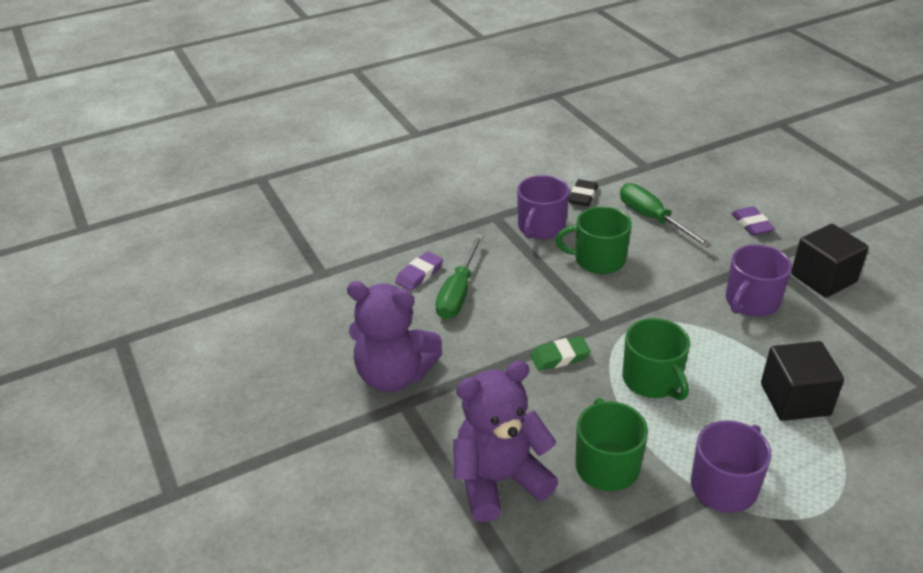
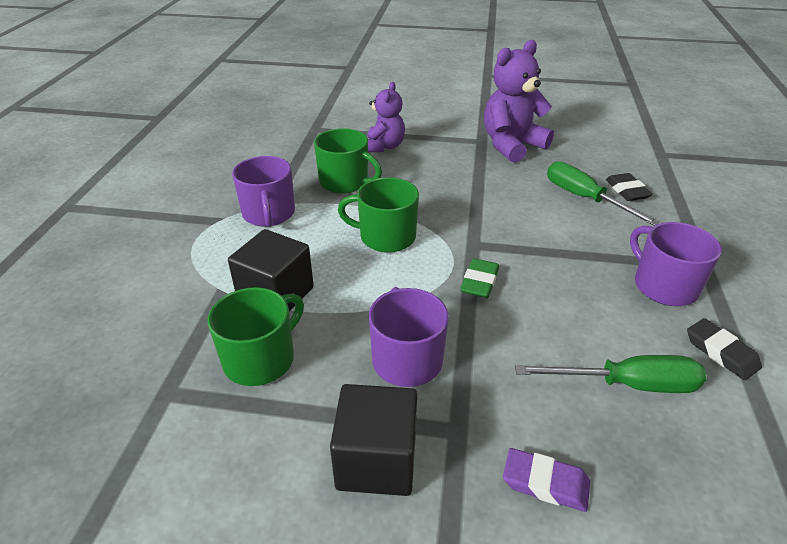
camera: 125 degrees right, 0 degrees up
purple eraser [395,251,443,291] -> black eraser [606,173,653,201]
purple teddy bear [453,361,558,522] -> purple teddy bear [368,82,405,152], size x0.64
green eraser [530,336,591,371] -> green eraser moved to [460,258,499,298]
green mug [556,206,632,274] -> green mug moved to [208,287,304,386]

